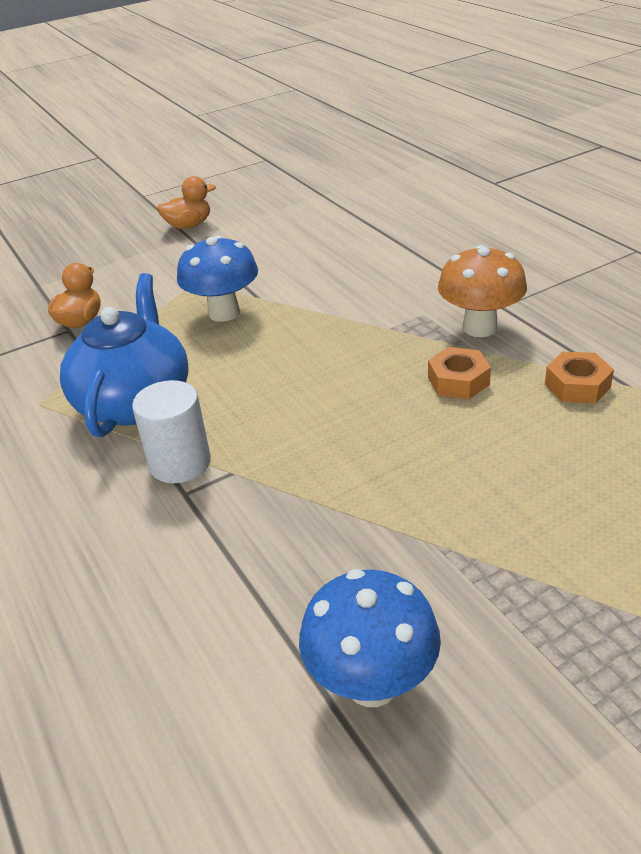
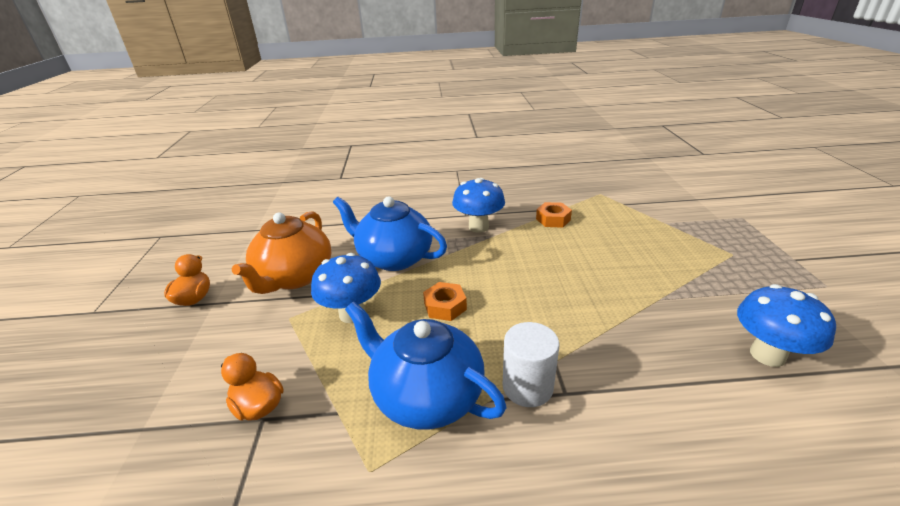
camera: 65 degrees left, 5 degrees down
orange nut [428,347,491,399] -> orange nut moved to [423,282,467,321]
orange mushroom [438,245,527,337] -> blue mushroom [452,178,505,233]
none -> orange teapot [232,212,331,294]
none -> blue teapot [333,196,447,271]

